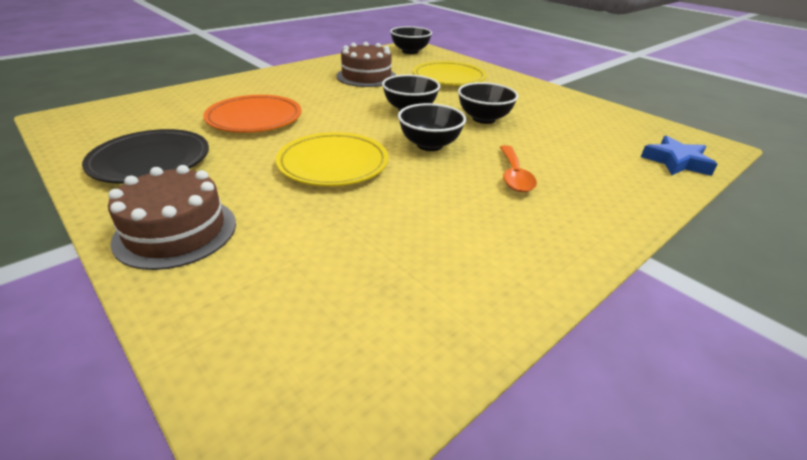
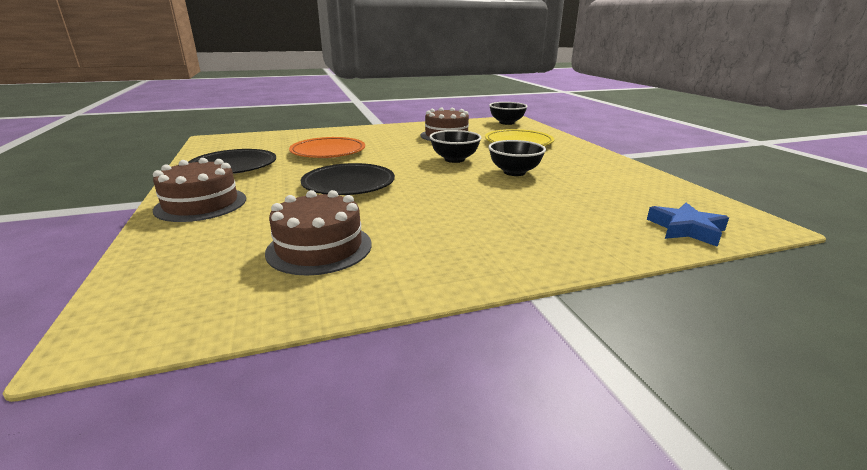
camera: 25 degrees right, 10 degrees down
yellow plate [276,132,389,186] -> black plate [301,163,395,195]
black bowl [398,103,466,151] -> none
orange spoon [500,145,537,192] -> none
none -> brown cake [265,190,372,275]

